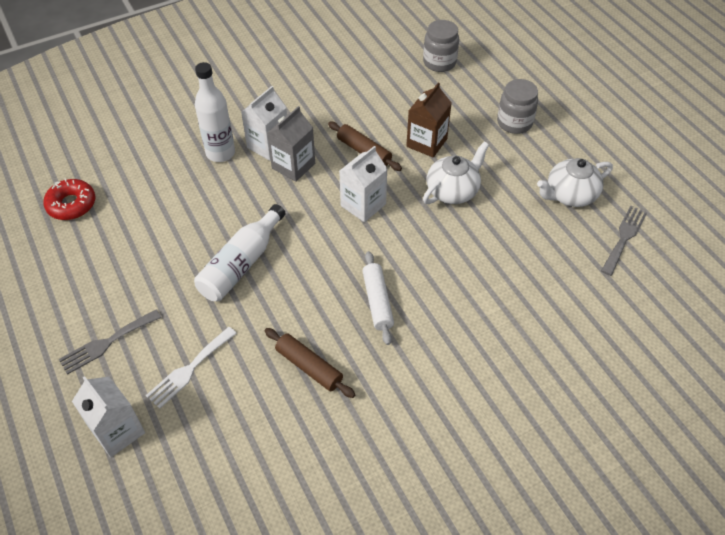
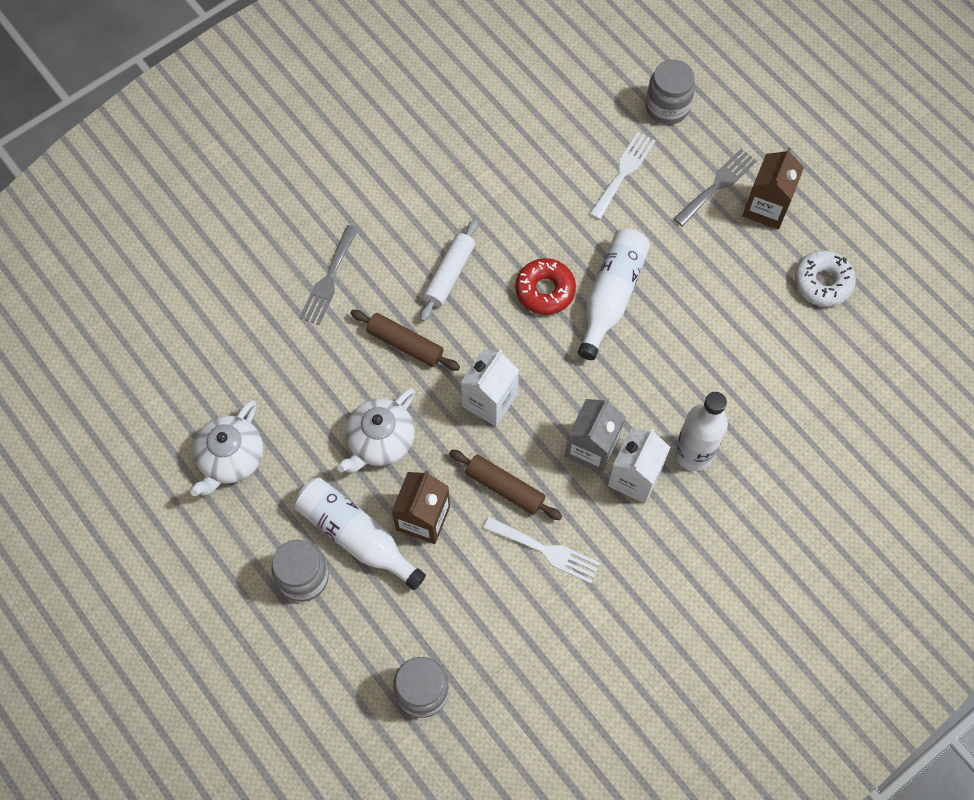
camera: 170 degrees right, 15 degrees up
red donut [43,178,95,220] -> red donut moved to [515,258,576,315]
white carton [72,376,145,457] -> grey jar [646,59,695,125]
brown rolling pin [265,328,355,398] -> brown rolling pin moved to [350,310,460,371]
white rolling pin [362,251,394,345] -> white rolling pin turned 45 degrees clockwise [420,219,478,321]
white teapot [537,158,613,207] -> white teapot turned 150 degrees clockwise [190,400,263,496]
grey fork [601,206,648,276] -> grey fork moved to [299,225,359,325]
none -> white bottle [294,478,426,590]
none -> white fork [483,517,600,584]
none -> brown carton [743,148,804,230]
none -> white donut [794,250,856,307]

